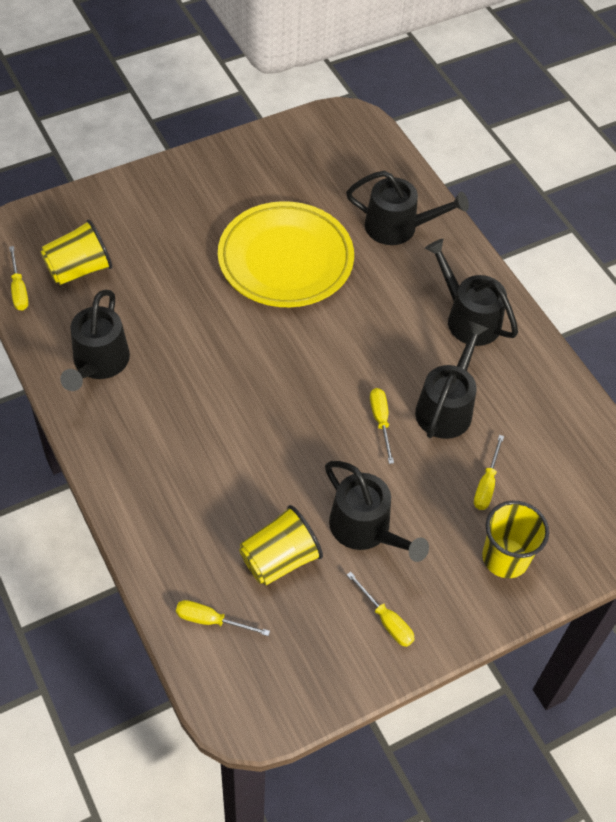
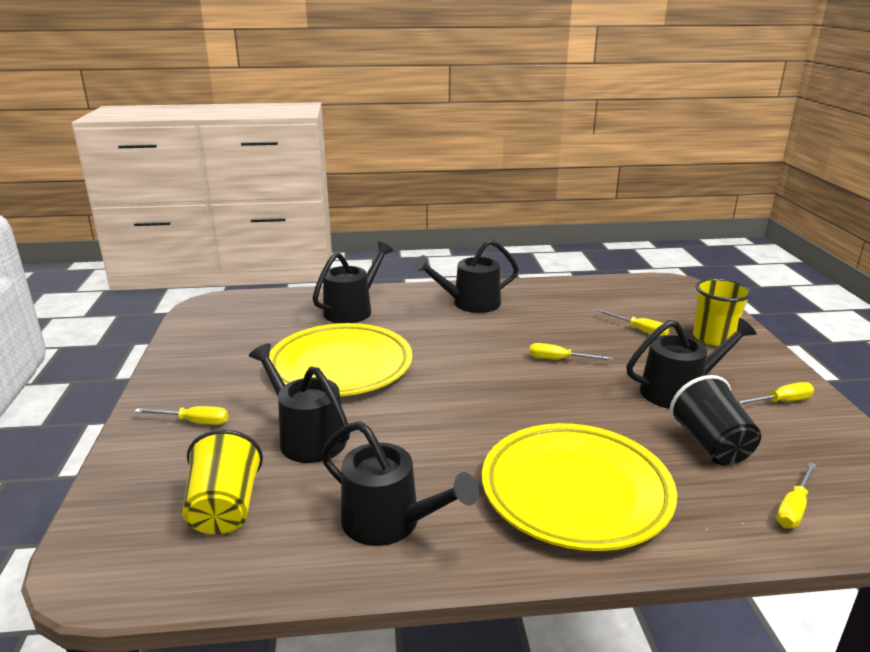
camera: 65 degrees left, 30 degrees down
yellow screwdriver [9,246,29,311] -> yellow screwdriver moved to [134,406,228,425]
yellow cup [239,505,323,586] -> black cup [670,375,761,465]
black watering can [415,321,489,439] -> black watering can moved to [249,343,350,463]
none -> yellow plate [482,423,677,551]

